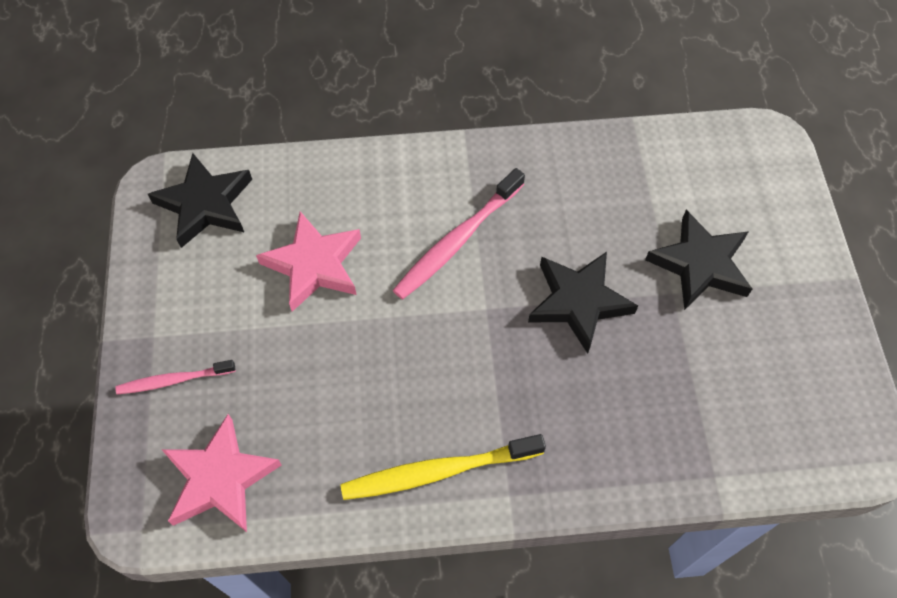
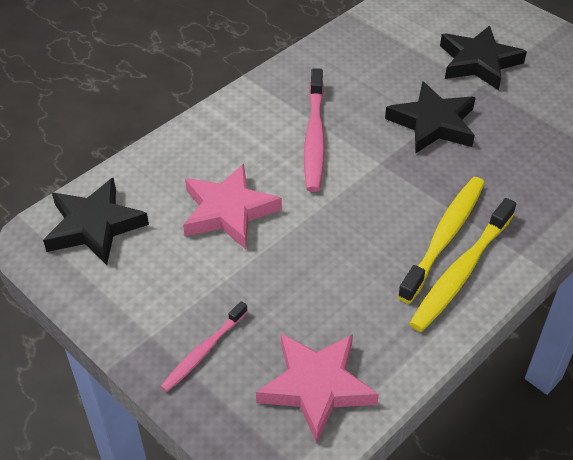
camera: 40 degrees left, 15 degrees down
none -> yellow toothbrush [398,177,485,303]

